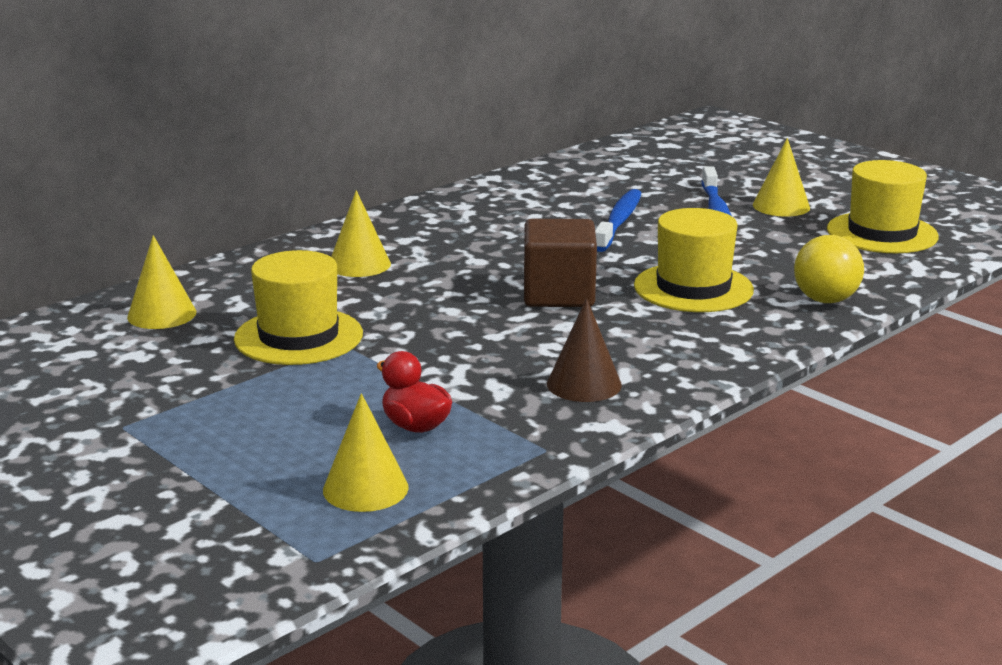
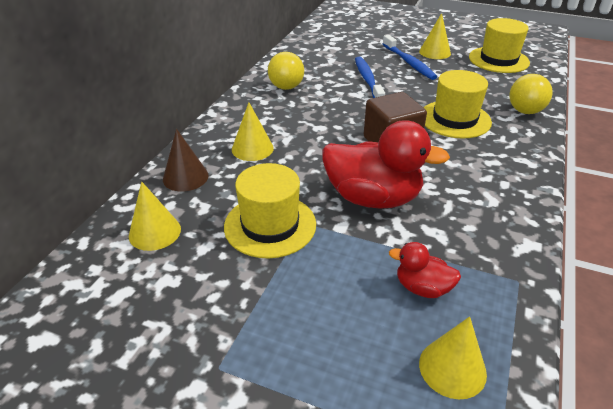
camera: 25 degrees left, 15 degrees up
brown cone [547,298,622,402] -> brown cone moved to [163,129,208,192]
none -> yellow ball [268,52,304,90]
none -> red duck [322,120,450,209]

